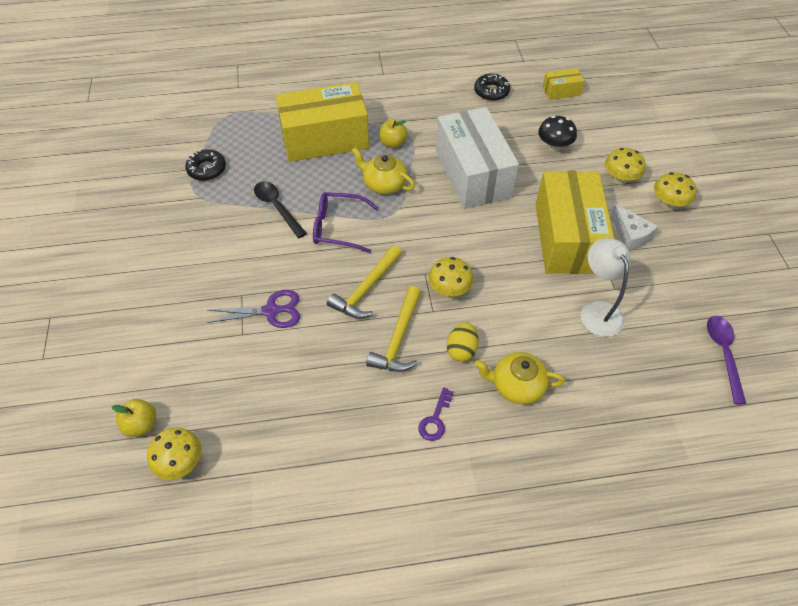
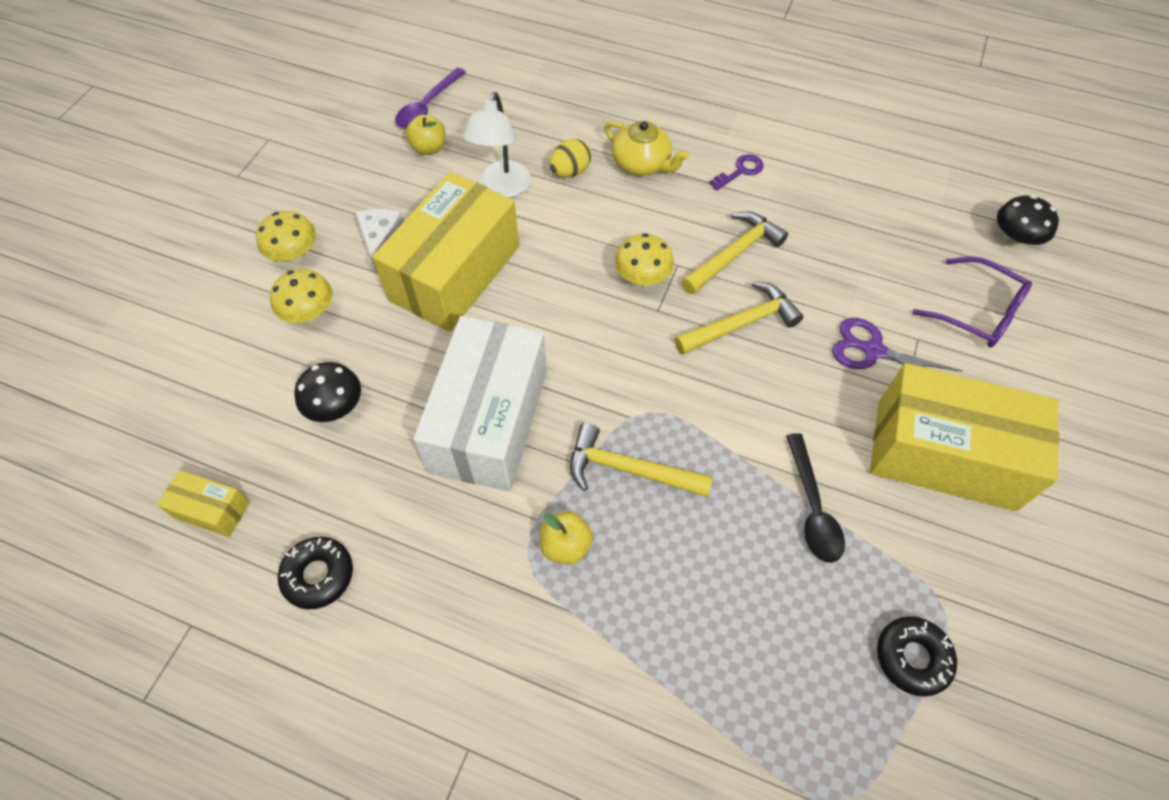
camera: 150 degrees left, 5 degrees up
yellow apple [112,399,156,437] -> yellow apple moved to [406,115,445,155]
yellow mushroom [147,427,201,480] -> black mushroom [997,195,1059,248]
yellow box [276,82,369,162] -> yellow box moved to [870,363,1059,511]
purple glasses [313,192,379,253] -> purple glasses moved to [912,256,1032,348]
yellow teapot [351,147,415,194] -> yellow hammer [570,423,713,497]
yellow egg [447,322,479,362] -> yellow egg moved to [549,139,591,178]

